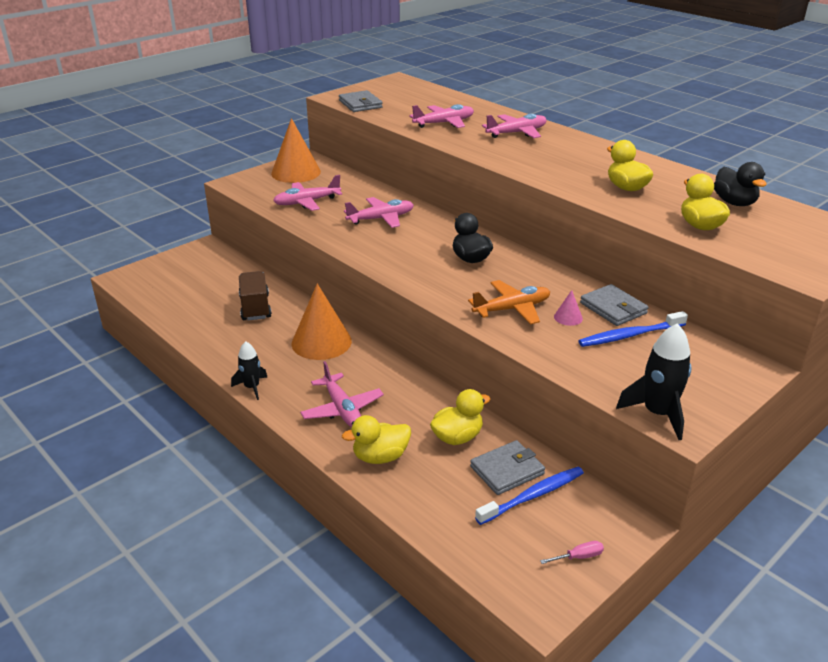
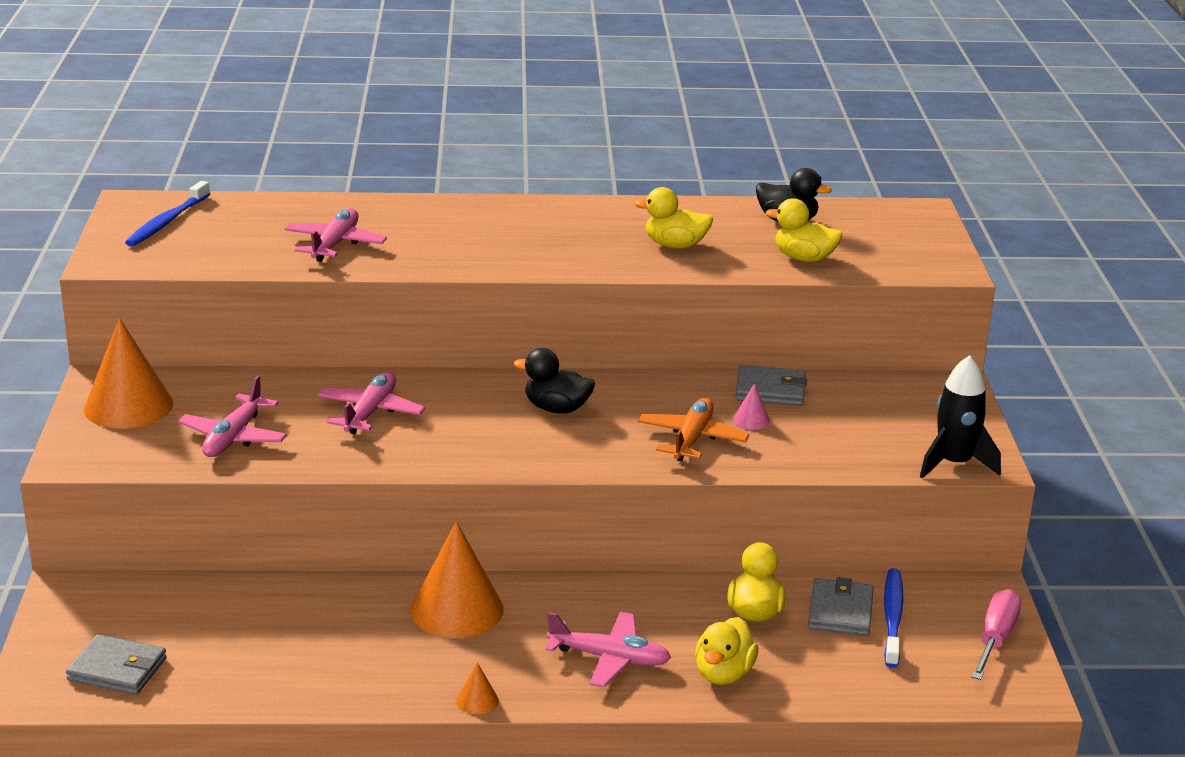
camera: 50 degrees left, 5 degrees down
black rocket [231,341,267,400] -> orange cone [456,662,499,714]
brown truck [239,271,272,321] -> none
grey wallet [339,90,383,112] -> grey wallet moved to [66,634,167,695]
pink plane [482,114,547,138] -> none
pink screwdriver [540,541,604,564] -> pink screwdriver [971,589,1021,680], size x1.94
blue toothbrush [578,311,688,347] -> blue toothbrush moved to [125,181,210,247]

